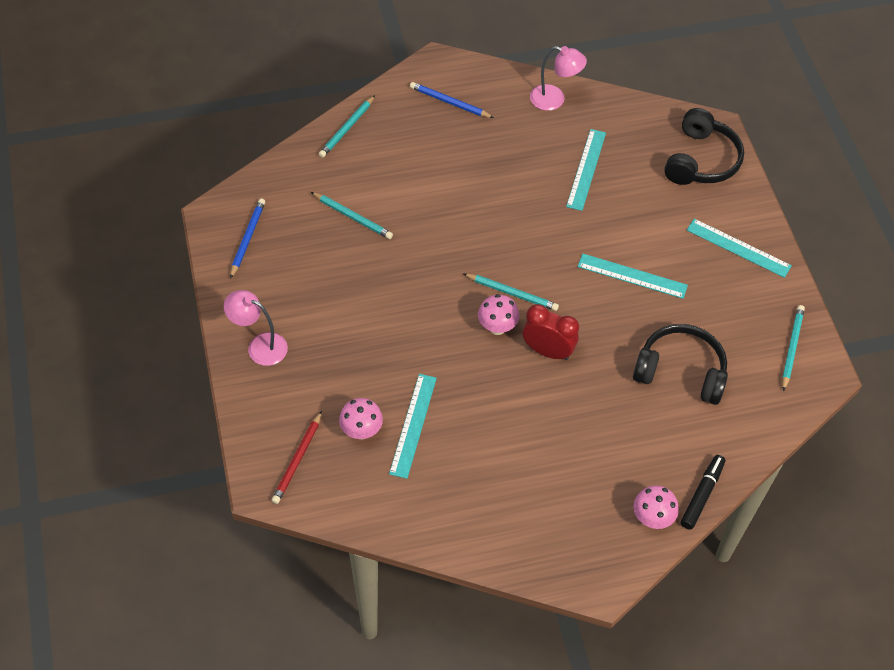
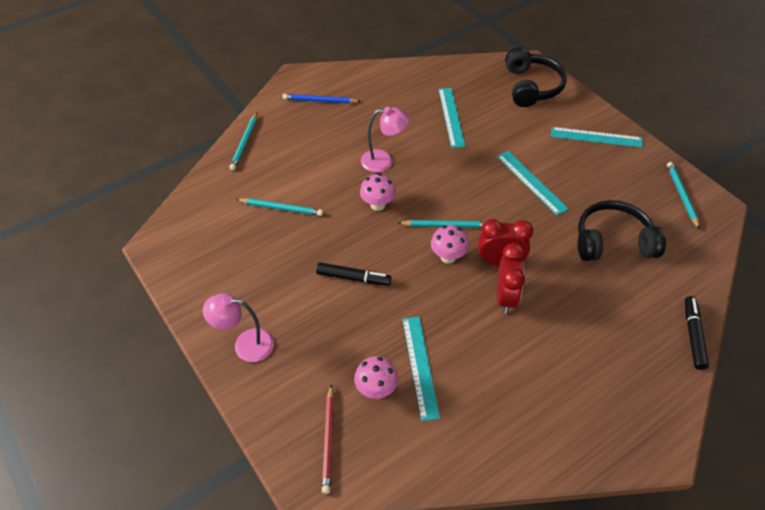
camera: 20 degrees left, 5 degrees down
blue pencil [230,199,265,279] -> none
pink lamp [530,46,587,111] -> pink lamp moved to [361,107,409,172]
turquoise ruler [578,254,688,299] -> turquoise ruler turned 60 degrees clockwise [497,151,569,215]
pink mushroom [633,485,679,529] -> pink mushroom moved to [360,173,396,211]
none -> black marker [316,262,392,286]
none -> red clock [497,243,525,314]

